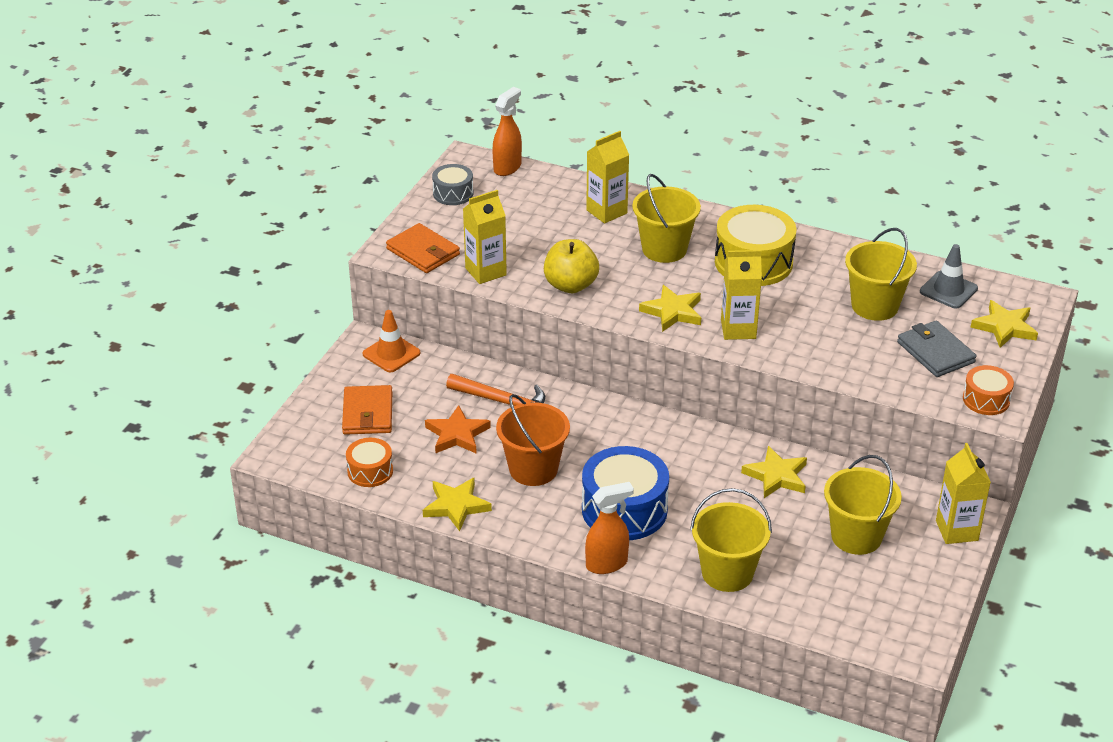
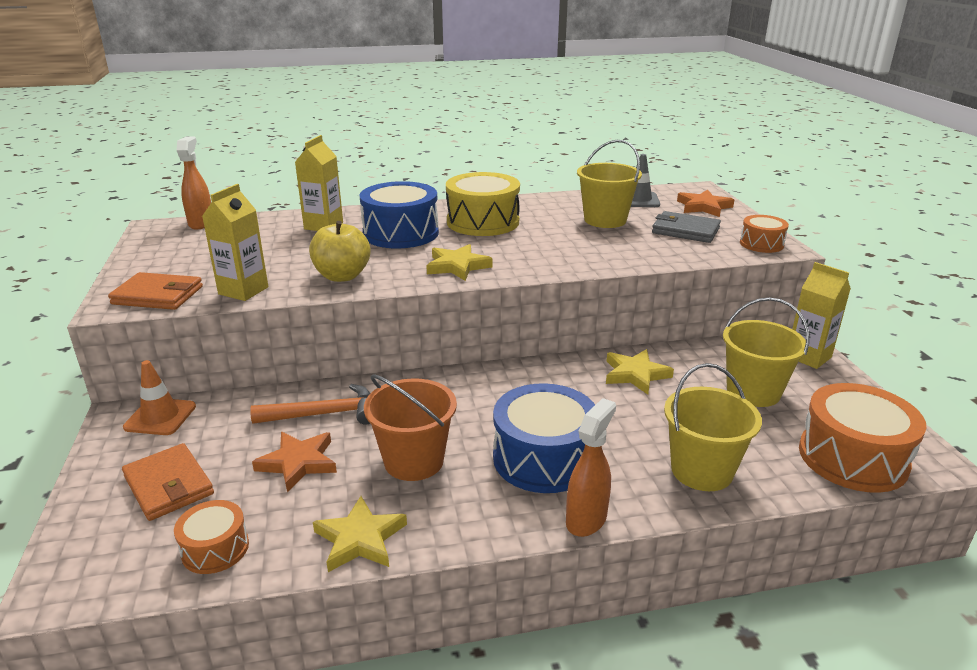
camera: 35 degrees left, 10 degrees down
grey drum [432,164,474,205] -> none
yellow bucket [632,174,701,263] -> blue drum [359,181,439,248]
yellow carton [721,250,762,340] -> none
yellow star [971,300,1038,348] -> orange star [677,190,734,217]
none -> orange drum [799,383,926,493]

